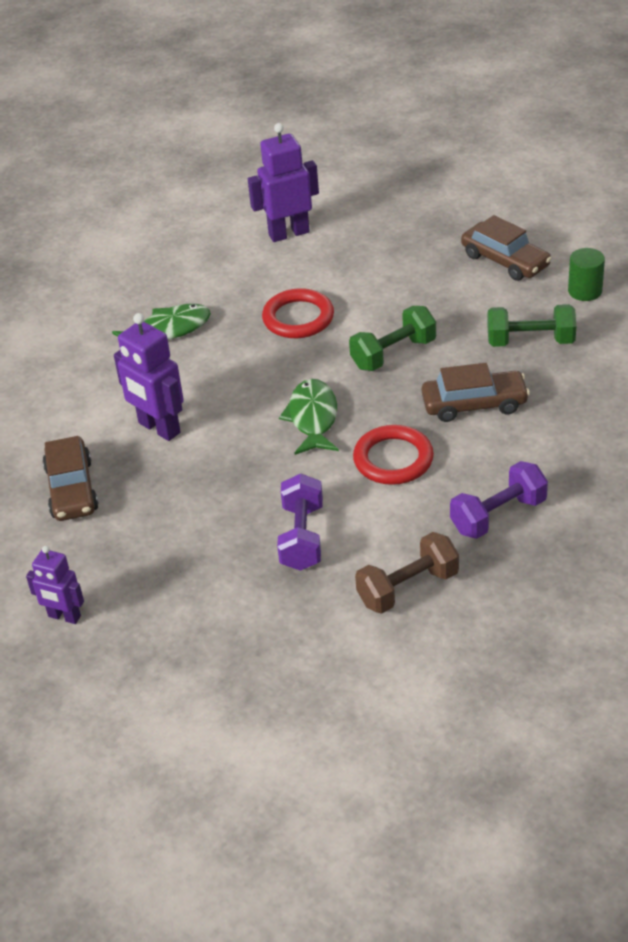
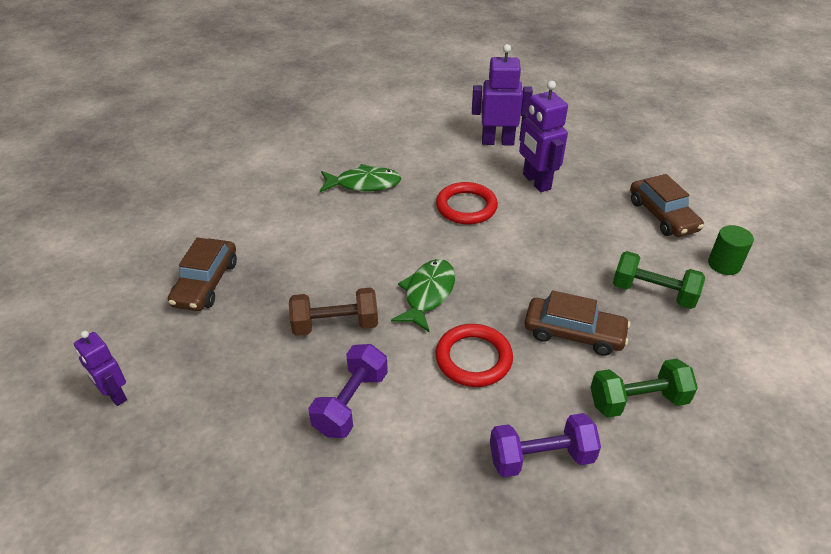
camera: 20 degrees right, 0 degrees up
purple robot [114,313,184,441] -> purple robot moved to [519,81,568,192]
green dumbbell [349,306,436,371] -> green dumbbell moved to [590,359,698,418]
brown dumbbell [355,532,459,614] -> brown dumbbell moved to [289,288,378,336]

